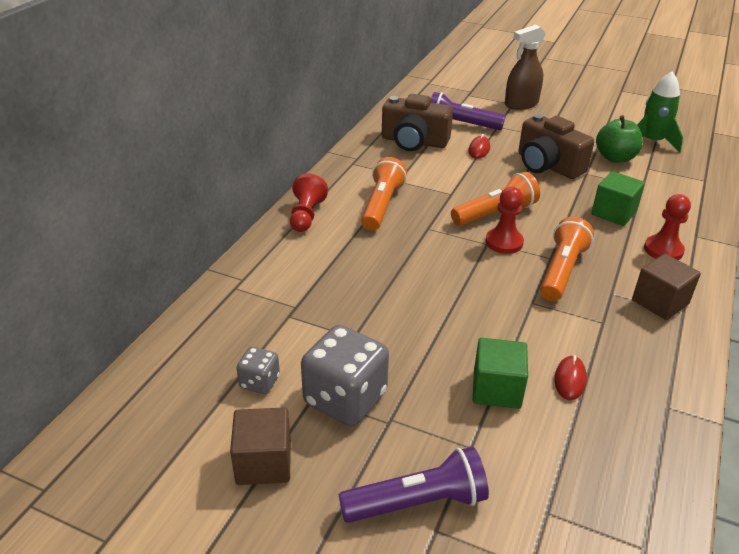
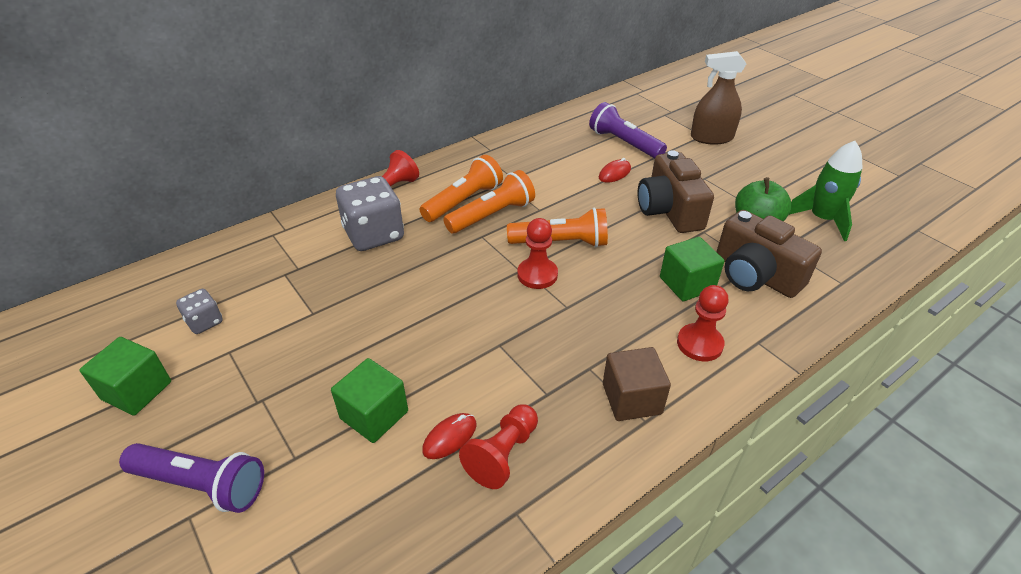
camera: 30 degrees right, 5 degrees up
brown cube [230,407,291,485] -> green cube [80,337,171,416]
grey dice [301,325,389,426] -> grey dice moved to [336,176,404,251]
brown camera [382,94,453,151] -> brown camera moved to [716,210,822,298]
orange flashlight [540,217,594,301] -> orange flashlight moved to [443,170,535,233]
none -> red pawn [459,404,538,489]

